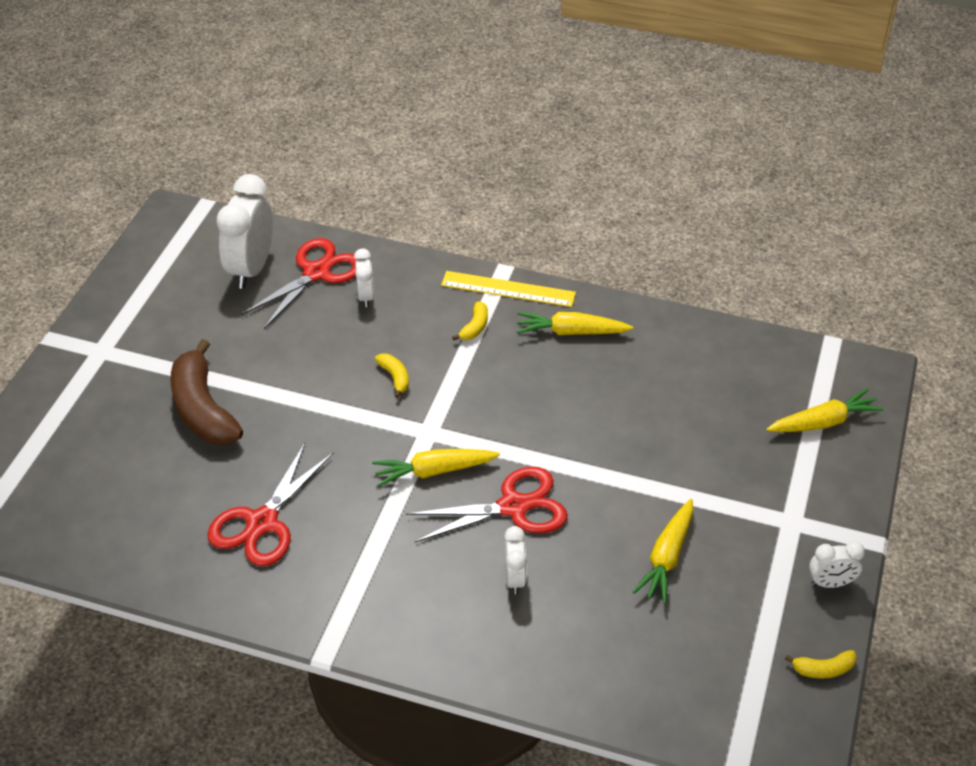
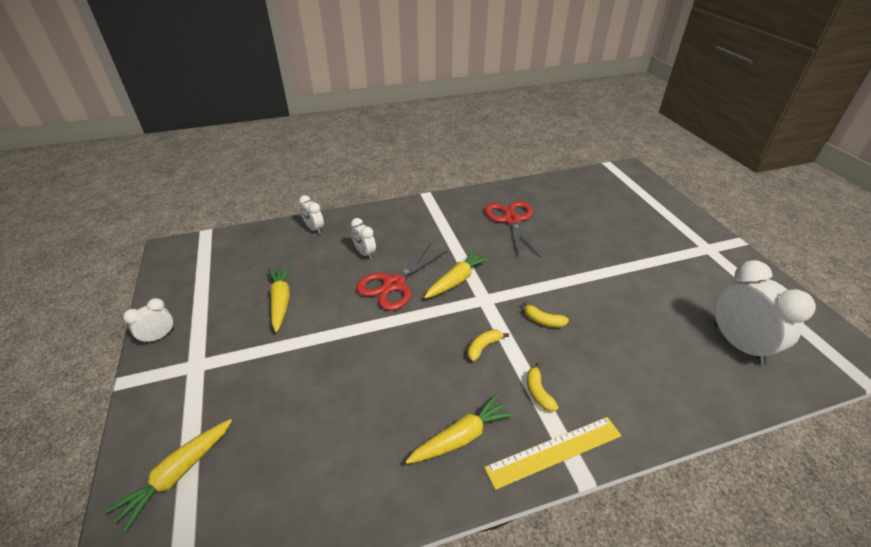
camera: 145 degrees right, 5 degrees down
brown banana [170,339,243,445] -> none
red scissors [241,238,357,329] -> none
white clock [354,249,374,307] -> white clock moved to [299,195,324,234]
yellow banana [785,650,857,679] -> yellow banana moved to [468,329,509,361]

